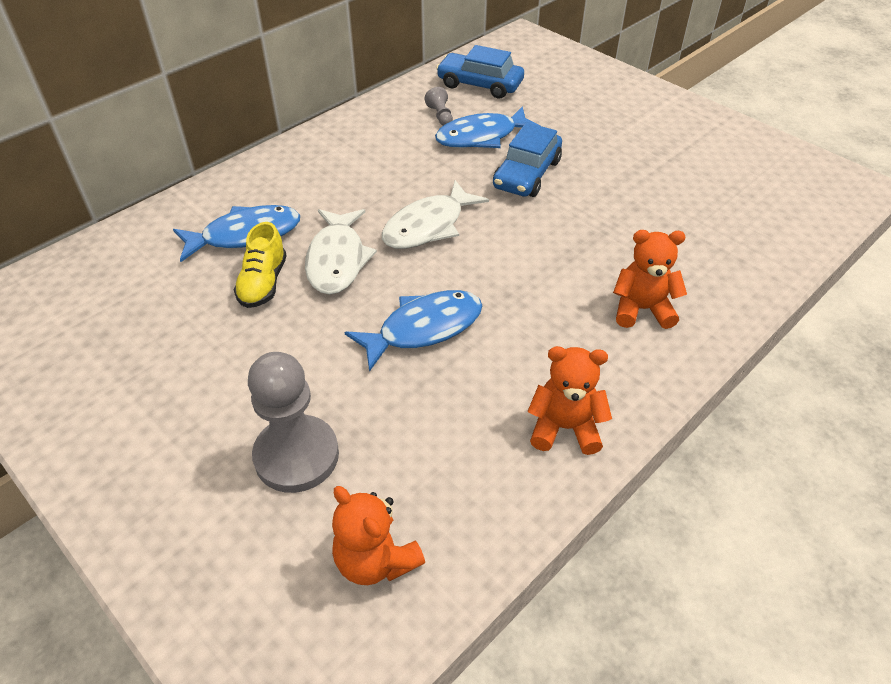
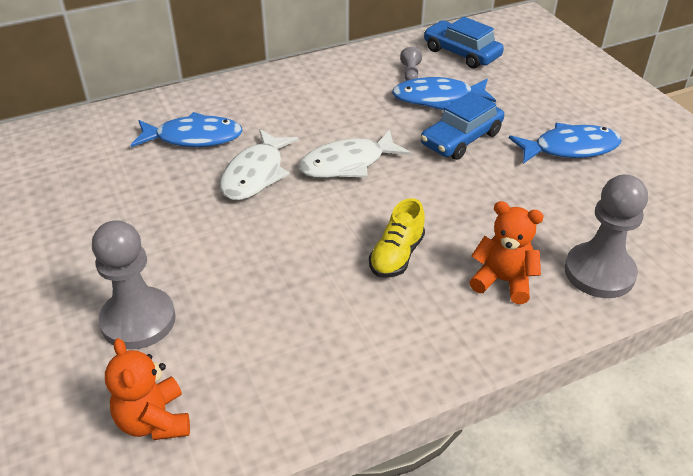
camera: 20 degrees right, 5 degrees down
yellow shoe [234,222,287,308] -> yellow shoe moved to [369,198,425,278]
blue fish [345,290,483,372] -> blue fish moved to [509,123,622,164]
orange teddy bear [528,346,612,455] -> none
none -> grey pawn [564,175,648,298]

